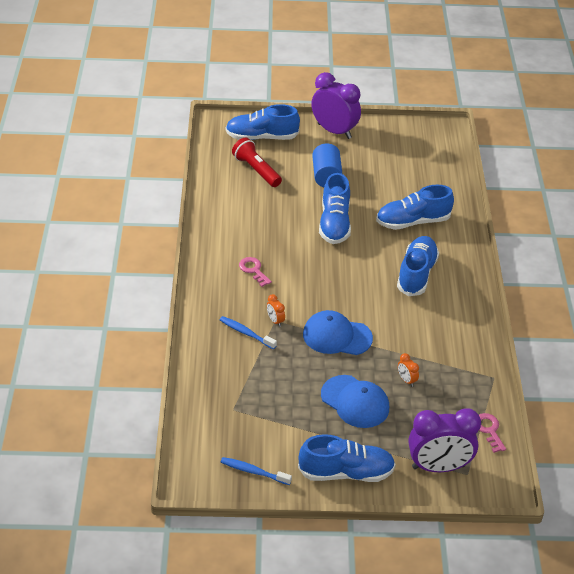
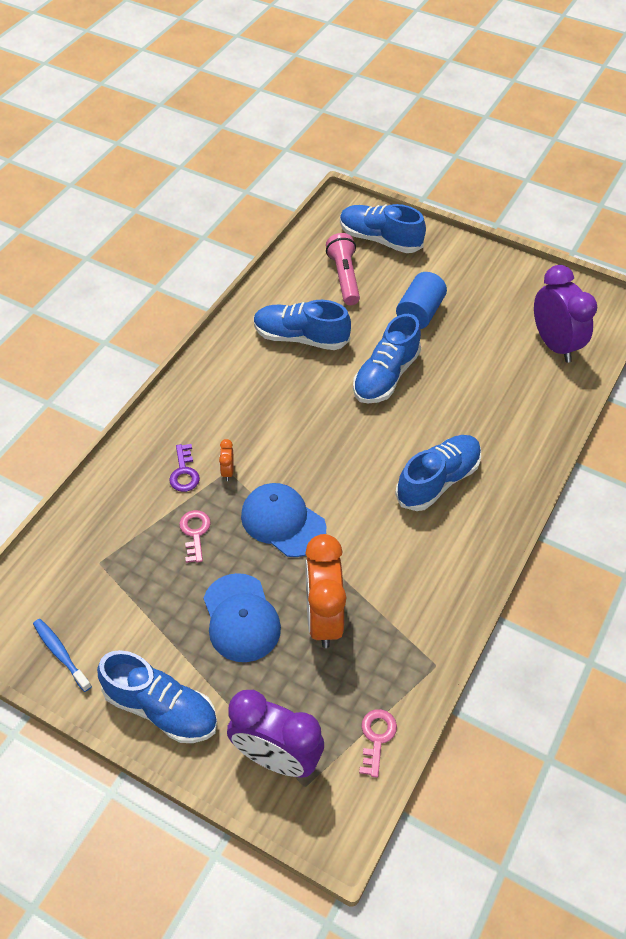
camera: 30 degrees right, 10 degrees up
blue toothbrush [220,316,277,349] -> purple key [169,444,200,492]
red flashlight [232,137,282,187] -> pink flashlight [326,233,360,305]
pink key [239,257,272,287] -> pink key moved to [179,510,211,563]
purple clock [311,72,361,139] -> purple clock moved to [534,265,597,363]
blue shoe [376,185,454,230] -> blue shoe moved to [254,300,351,350]
orange clock [398,353,419,387] -> orange clock [305,534,347,648], size x2.48

